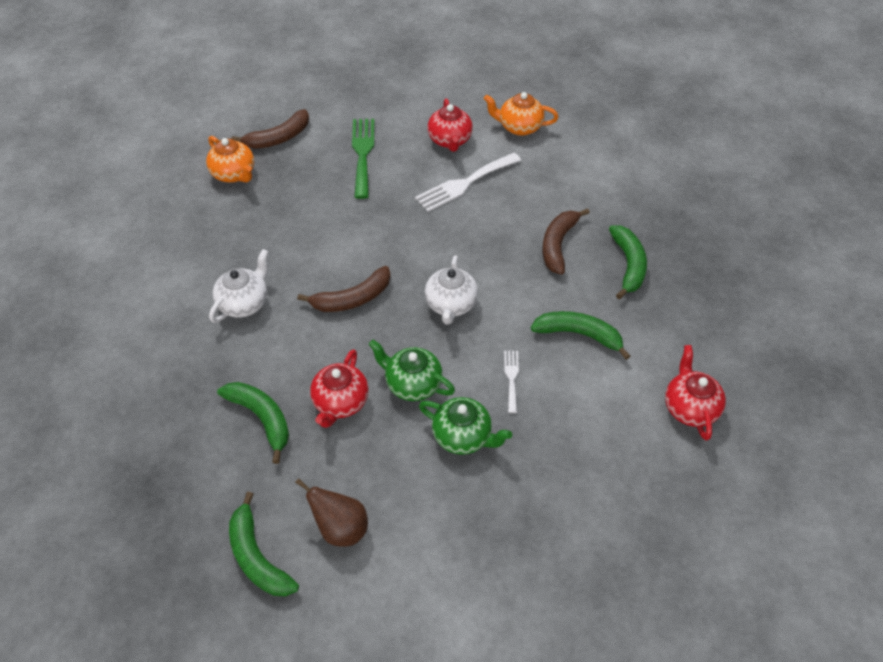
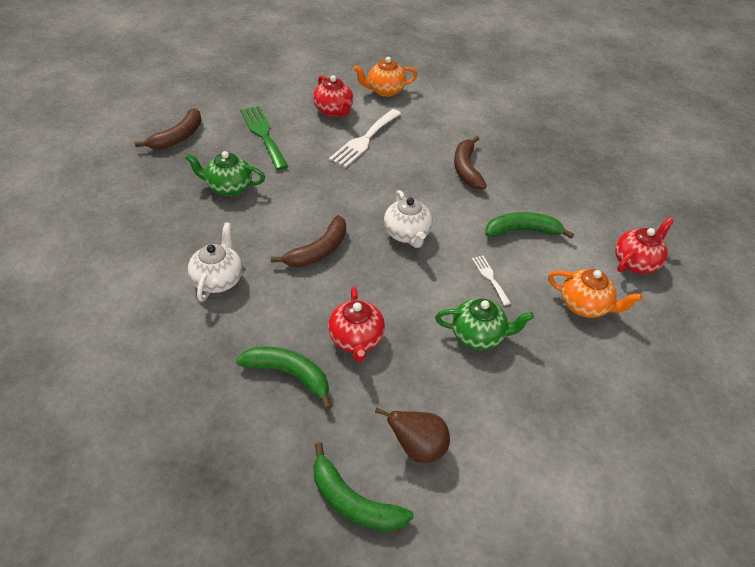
camera: 25 degrees left, 5 degrees down
orange teapot [206,136,254,183] -> orange teapot moved to [548,269,642,318]
green teapot [369,340,455,401] -> green teapot moved to [186,151,265,196]
green banana [609,225,647,299] -> none
red teapot [665,345,726,440] -> red teapot turned 75 degrees clockwise [615,217,674,274]

